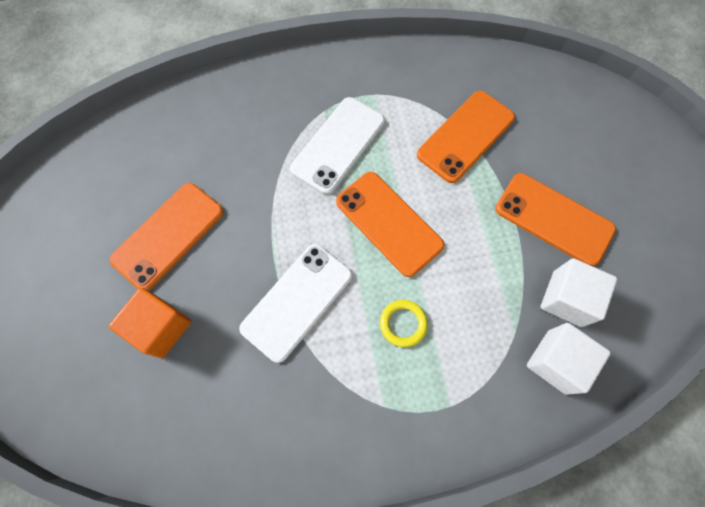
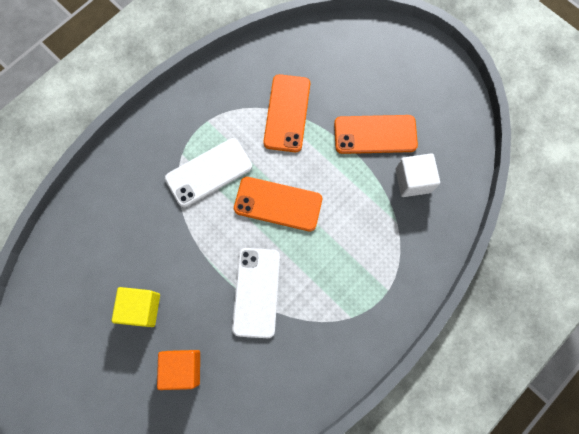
camera: 35 degrees left, 5 degrees up
orange phone [109,183,223,291] -> yellow cube [112,287,160,327]
white phone [290,97,385,195] -> white phone turned 60 degrees clockwise [165,138,252,207]
yellow ring [380,300,428,347] -> none
white cube [527,323,611,395] -> none

